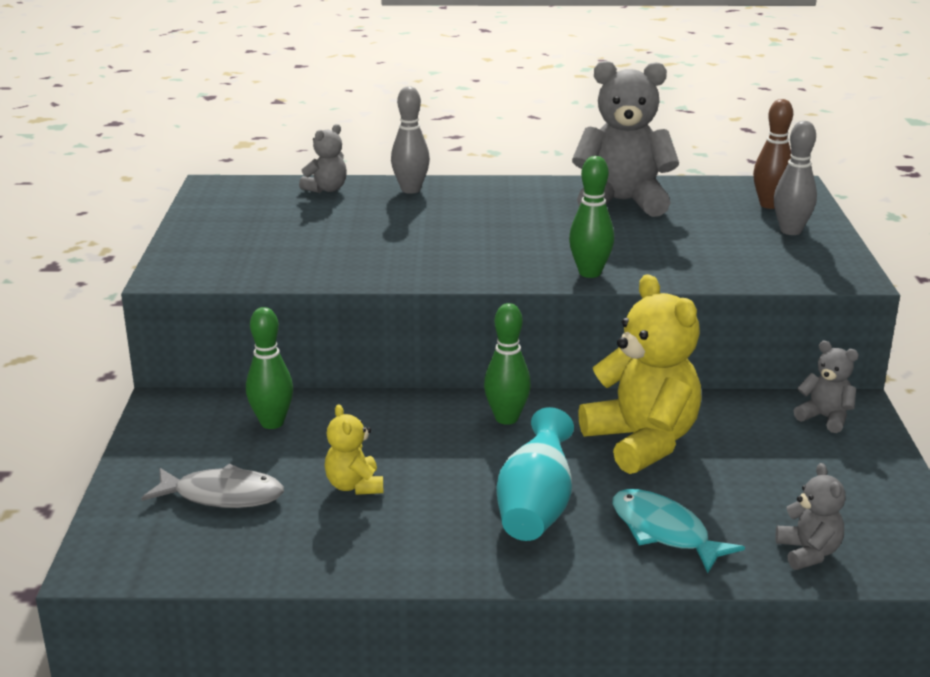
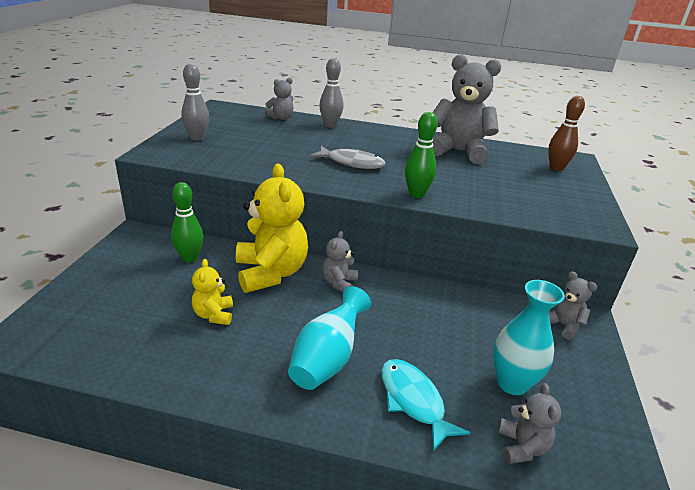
camera: 10 degrees right, 5 degrees up
grey fish [141,464,284,508] -> grey fish moved to [310,146,386,169]
green bowling pin [484,303,531,425] -> grey teddy bear [322,231,358,292]
yellow teddy bear [578,274,702,474] -> yellow teddy bear moved to [236,163,308,293]
grey bowling pin [774,121,817,235] -> grey bowling pin moved to [181,64,209,141]
none -> turquoise vase [493,280,565,395]

